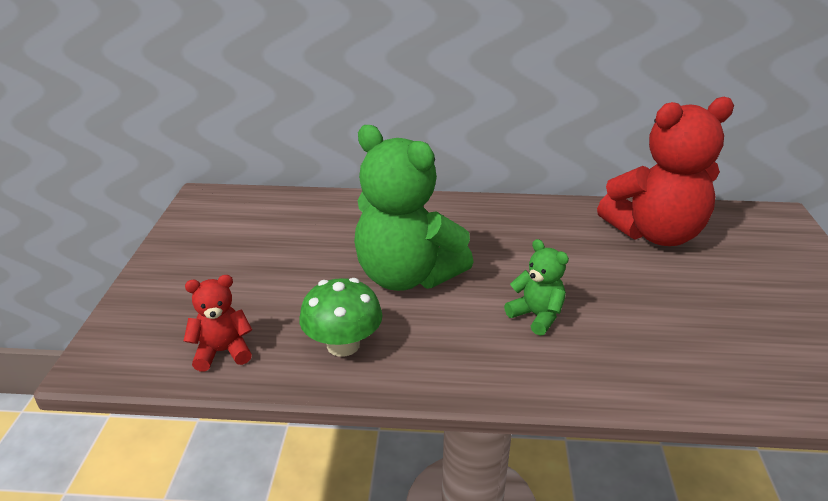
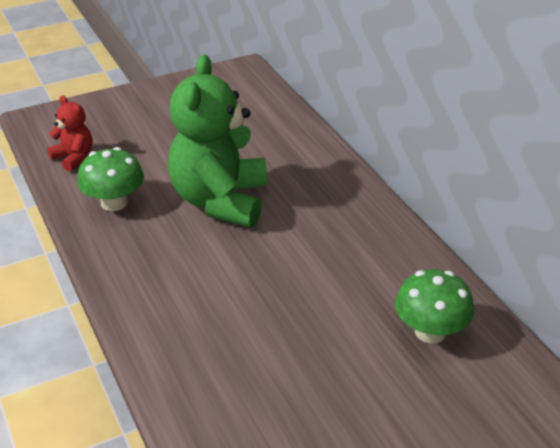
camera: 60 degrees right, 5 degrees up
green teddy bear [504,239,569,336] -> none
red teddy bear [597,97,734,246] -> green mushroom [395,269,474,344]

